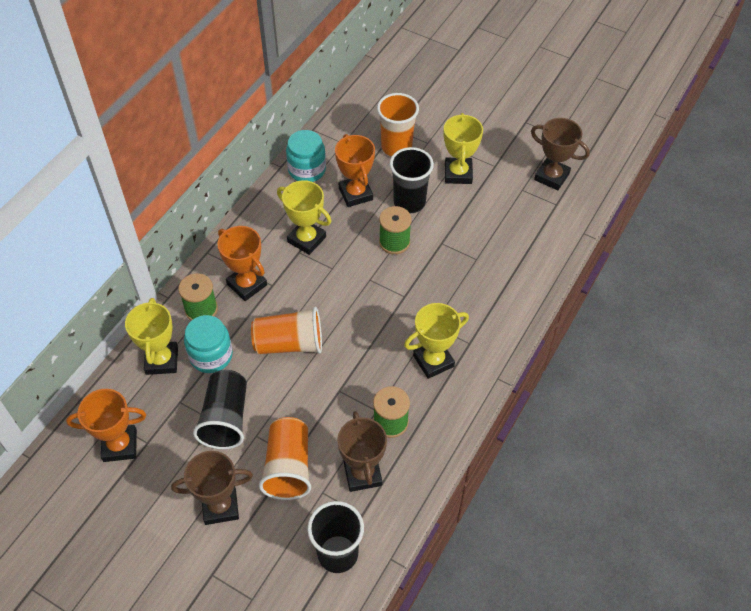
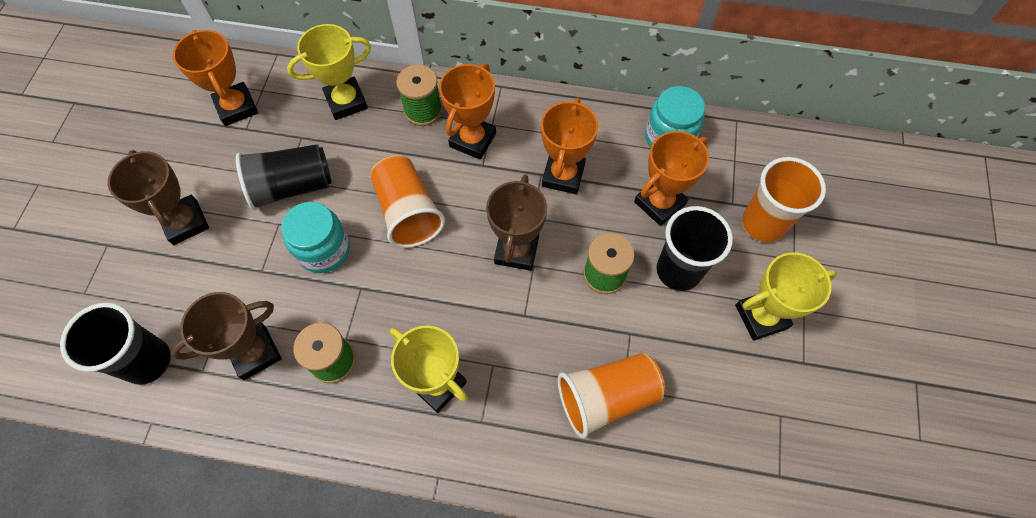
camera: 70 degrees right, 10 degrees up
turquoise jar [184,315,233,373] -> turquoise jar moved to [281,202,350,273]
orange cup [259,417,311,500] -> orange cup moved to [558,353,665,439]
yellow trophy [277,180,331,255] -> orange trophy [541,98,598,194]
brown trophy [531,118,590,190] -> brown trophy moved to [486,174,547,271]

